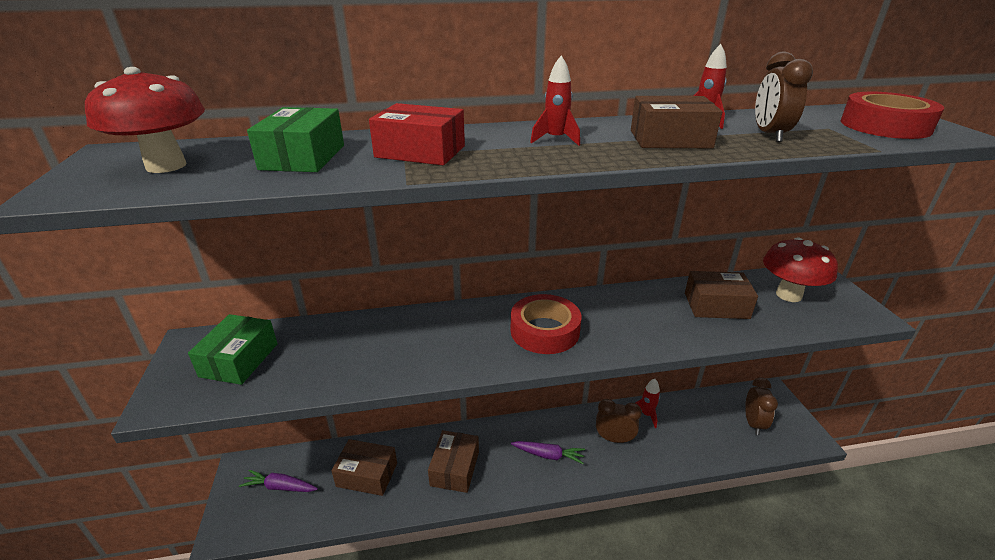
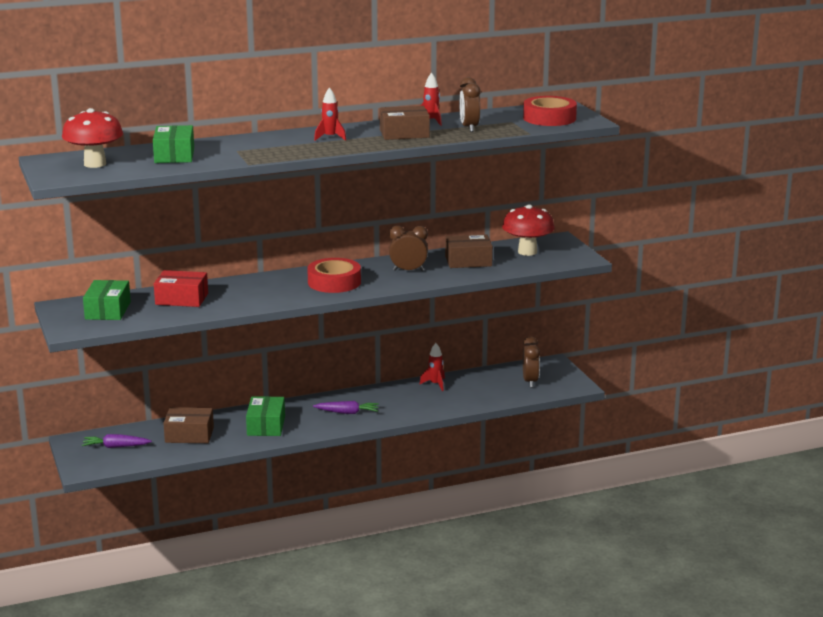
camera: 10 degrees left, 10 degrees down
red box [369,103,465,165] -> red box moved to [154,270,208,307]
brown box [428,430,479,493] -> green box [246,396,285,436]
brown clock [596,399,642,443] -> brown clock moved to [389,226,428,271]

